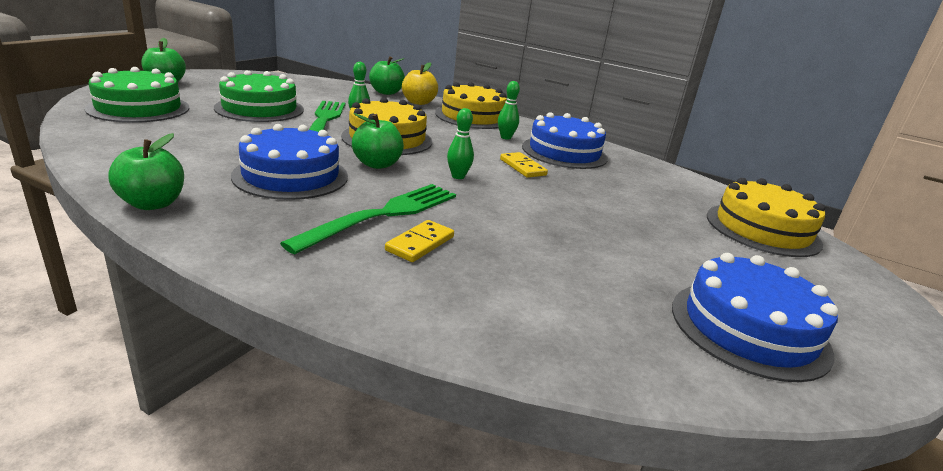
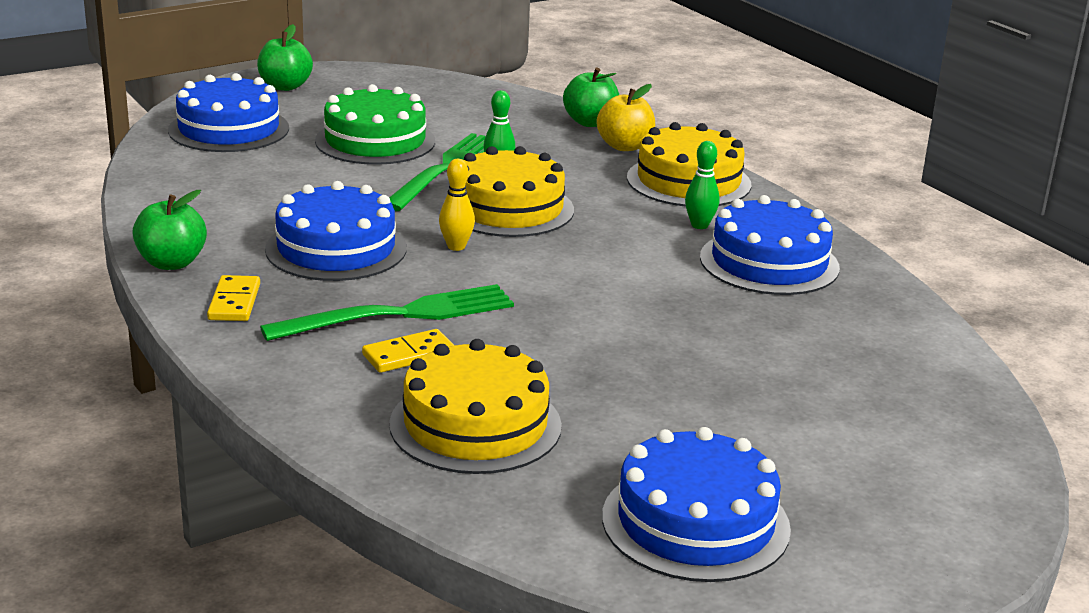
camera: 30 degrees right, 0 degrees up
green cake [84,67,190,123] -> blue cake [168,73,289,152]
green apple [352,113,404,169] -> yellow bowling pin [439,159,475,251]
green bowling pin [447,108,474,179] -> none
yellow domino [500,152,548,178] -> yellow domino moved to [207,275,260,321]
yellow cake [707,178,825,257] -> yellow cake moved to [389,339,562,474]

